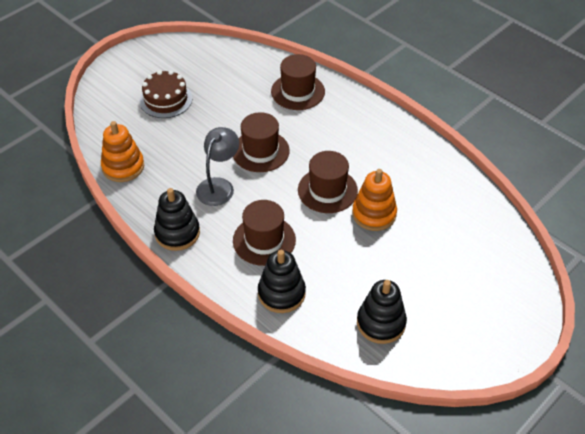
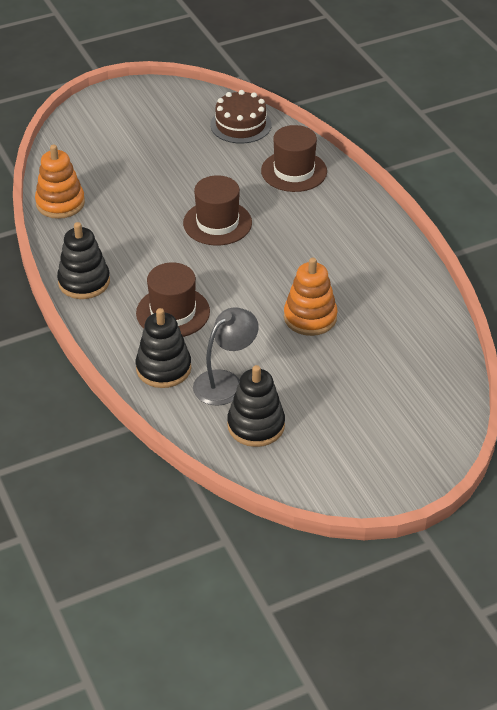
camera: 20 degrees right, 5 degrees down
brown cake [140,70,192,118] -> brown cake moved to [210,90,271,144]
grey lamp [196,127,239,206] -> grey lamp moved to [193,307,259,406]
brown hat [298,151,358,213] -> none

